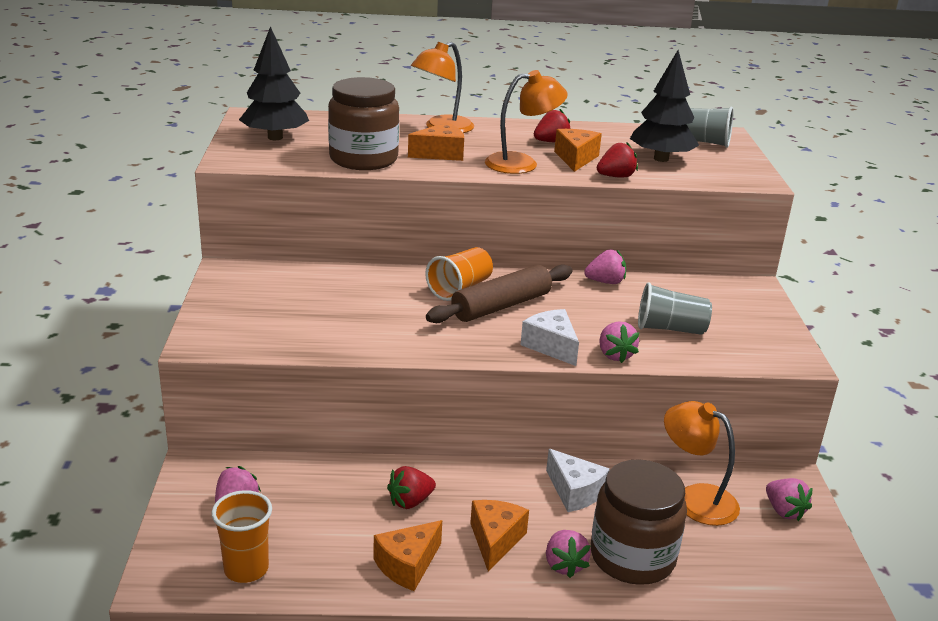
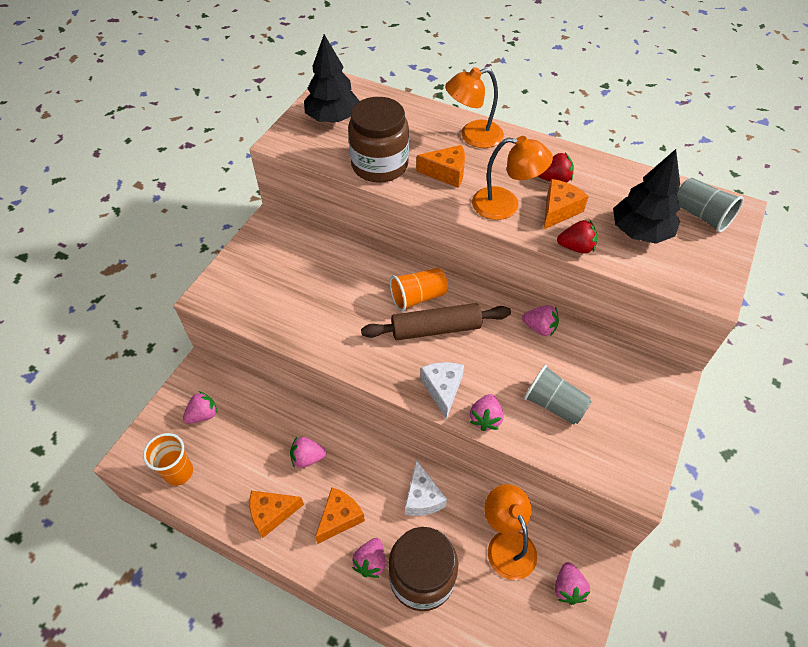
camera: 30 degrees right, 25 degrees up
red strawberry [387,466,436,509] -> pink strawberry [290,437,326,468]

